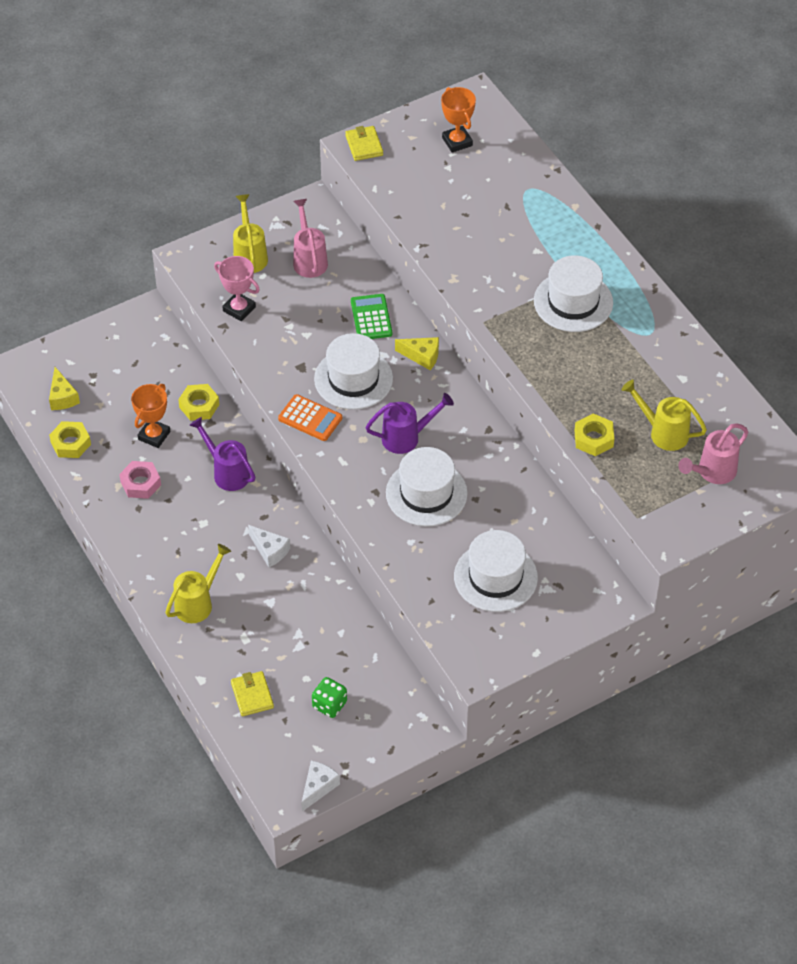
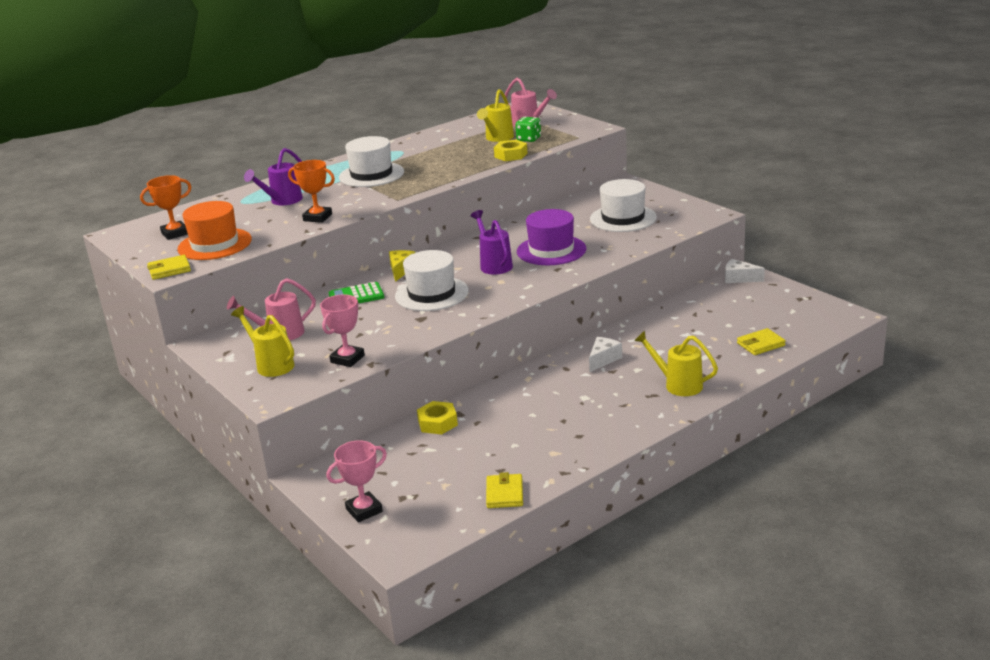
camera: 95 degrees left, 25 degrees down
yellow cheese [49,367,80,410] -> none
yellow nut [49,421,91,458] -> yellow wallet [486,472,523,508]
pink nut [119,461,161,499] -> none
orange trophy [131,384,170,448] -> orange trophy moved to [288,160,335,223]
purple watering can [189,417,255,491] -> purple watering can moved to [244,148,303,205]
yellow watering can [233,194,268,273] -> yellow watering can turned 60 degrees clockwise [231,306,295,377]
orange calculator [278,394,342,441] -> none
white cheese [301,761,340,812] -> white cheese moved to [725,259,765,283]
green dice [312,677,347,718] -> green dice moved to [516,116,541,142]
white hat [386,447,468,526] -> purple hat [517,209,586,265]
none -> orange hat [177,201,252,260]
none -> pink trophy [327,440,387,522]

